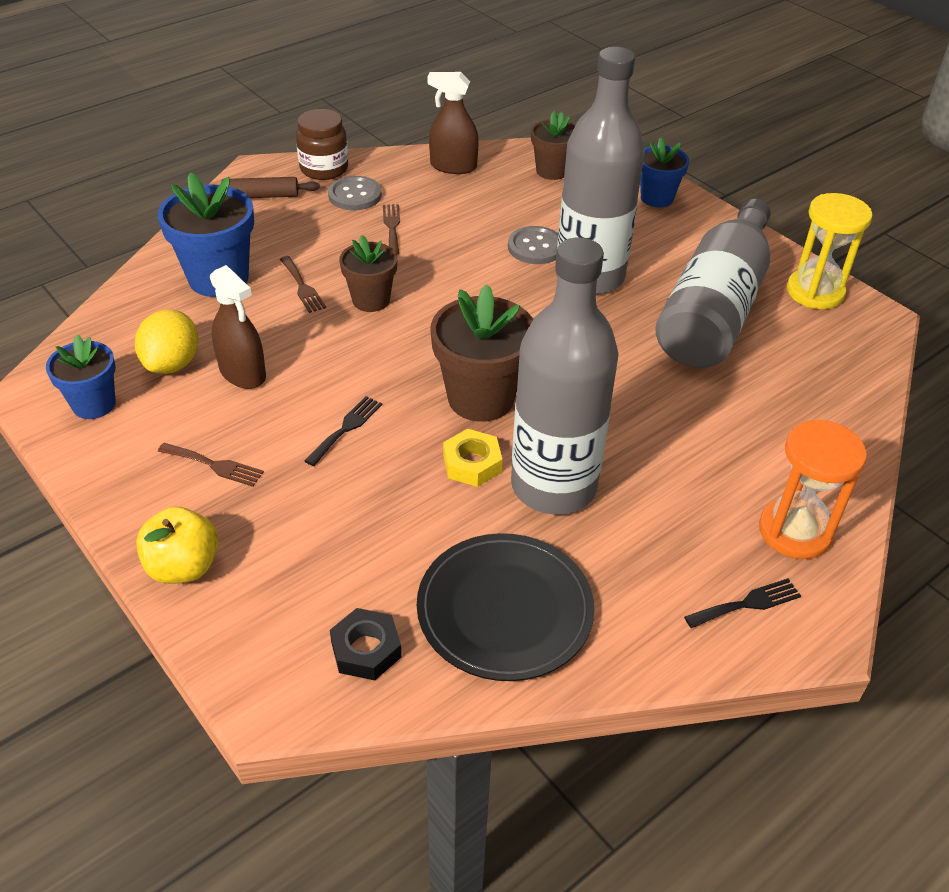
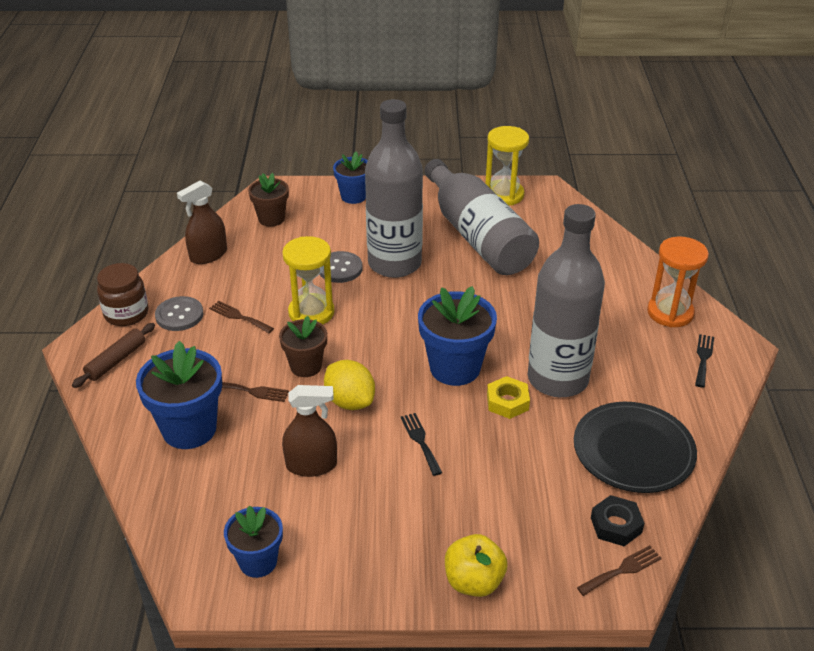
camera: 50 degrees left, 5 degrees down
yellow lemon [135,309,198,374] -> yellow lemon moved to [324,360,375,410]
brown fork [158,443,264,487] -> brown fork moved to [577,545,662,596]
brown flower pot [431,284,533,422] -> blue flower pot [418,286,497,386]
none -> yellow hourglass [282,236,335,325]

